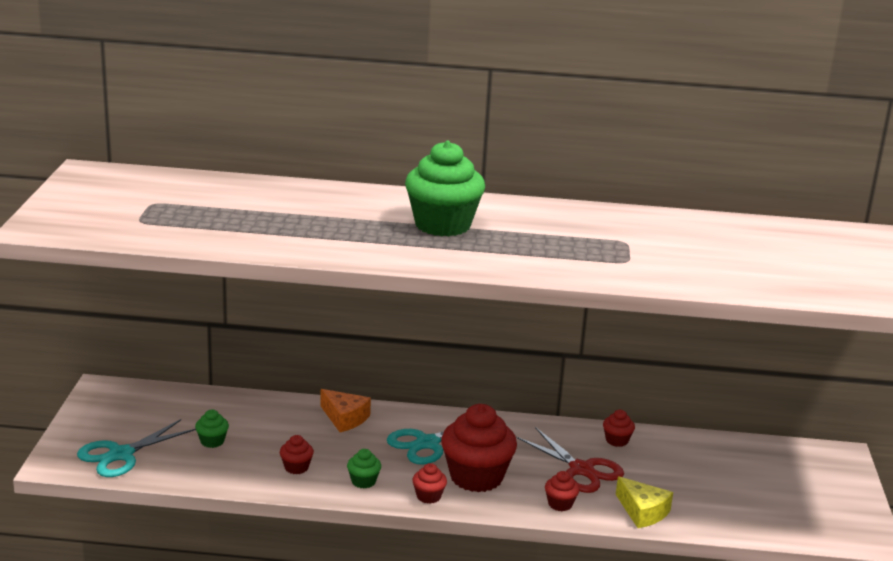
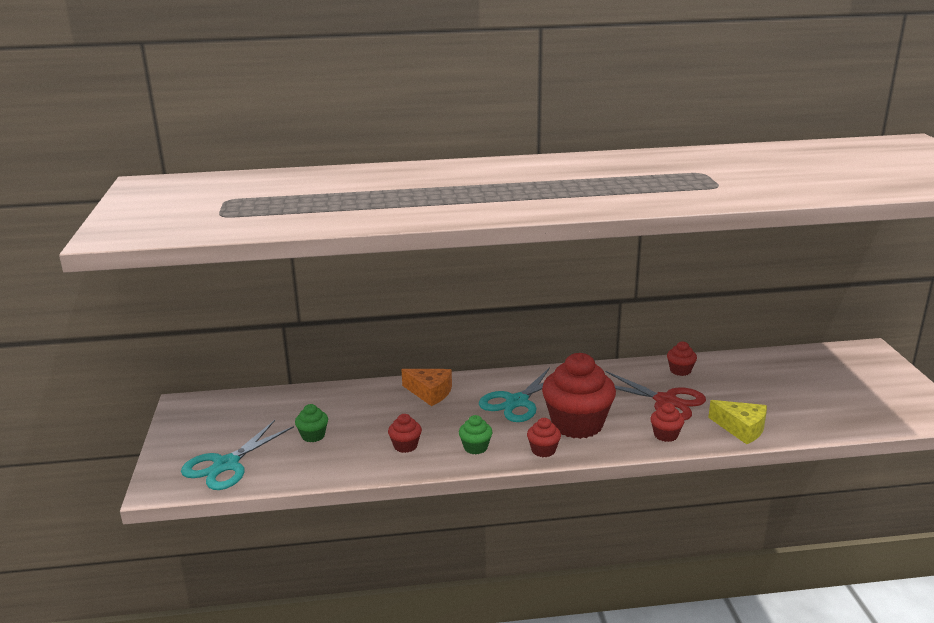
camera: 10 degrees left, 0 degrees up
green cupcake [405,141,485,236] -> none

